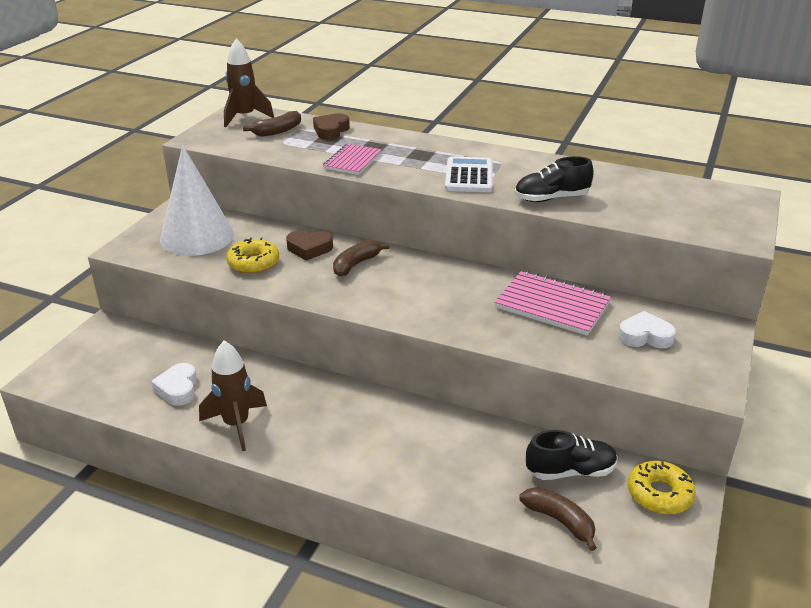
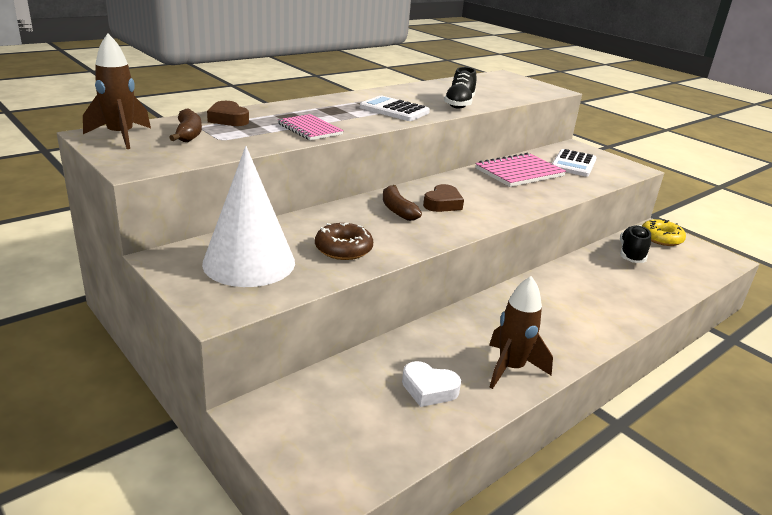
camera: 65 degrees left, 5 degrees down
yellow donut [226,237,279,274] -> brown donut [315,223,373,260]
brown heart [286,231,333,260] -> brown heart moved to [423,184,464,212]
brown banana [519,487,597,551] -> none
white heart [618,311,676,348] -> white calculator [552,149,597,177]

